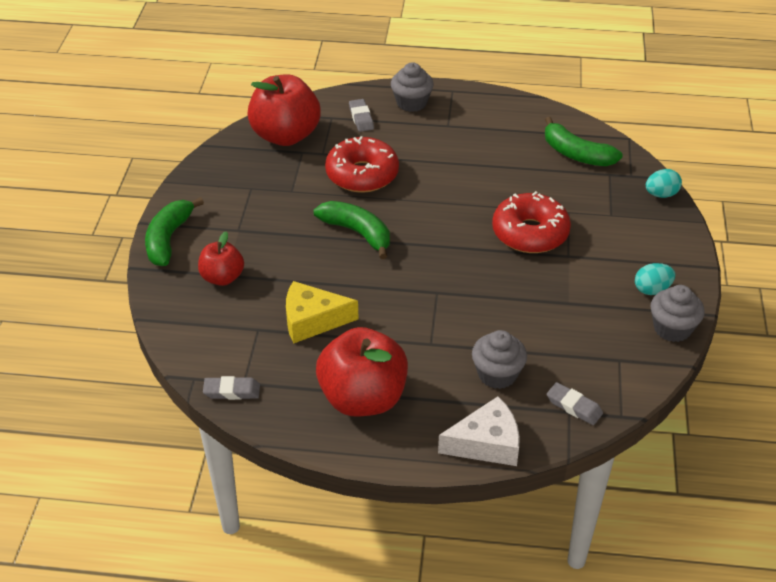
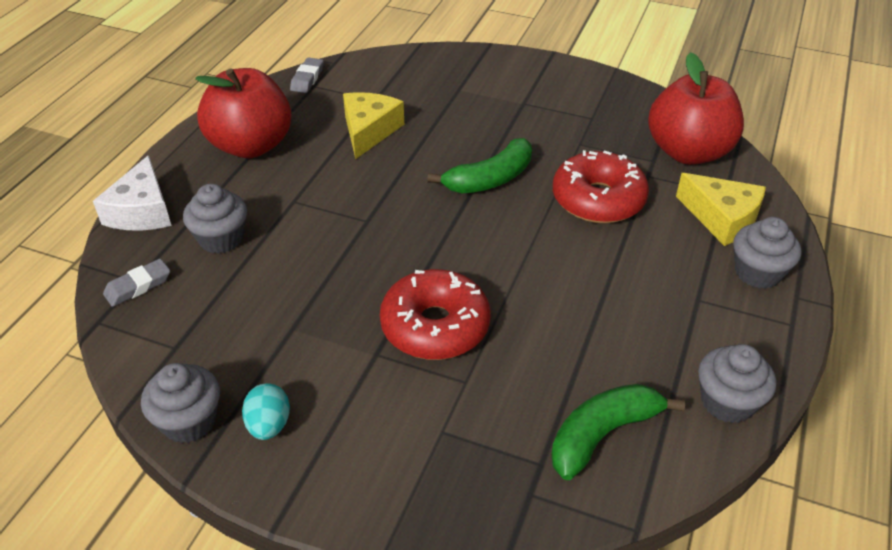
camera: 105 degrees right, 0 degrees up
green banana [145,197,204,266] -> none
red apple [198,232,244,286] -> none
grey eraser [349,99,374,132] -> yellow cheese [676,173,766,246]
turquoise egg [646,169,682,198] -> none
none -> grey cupcake [698,344,776,423]

